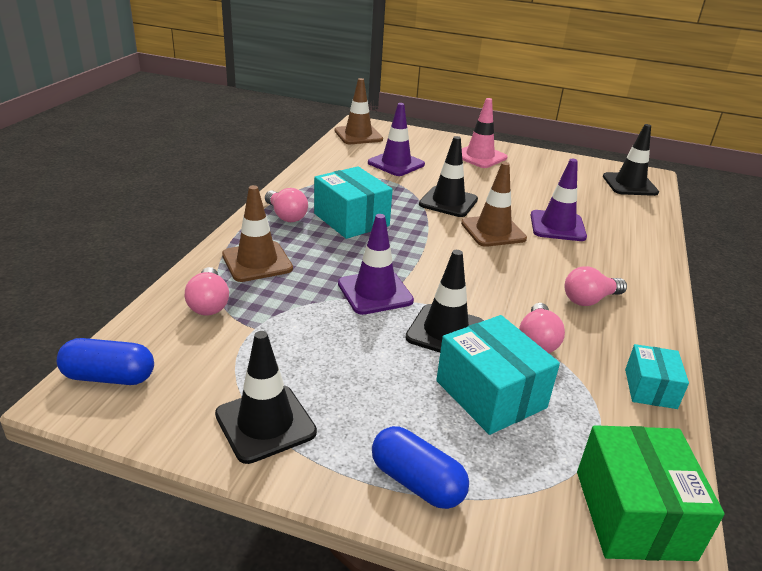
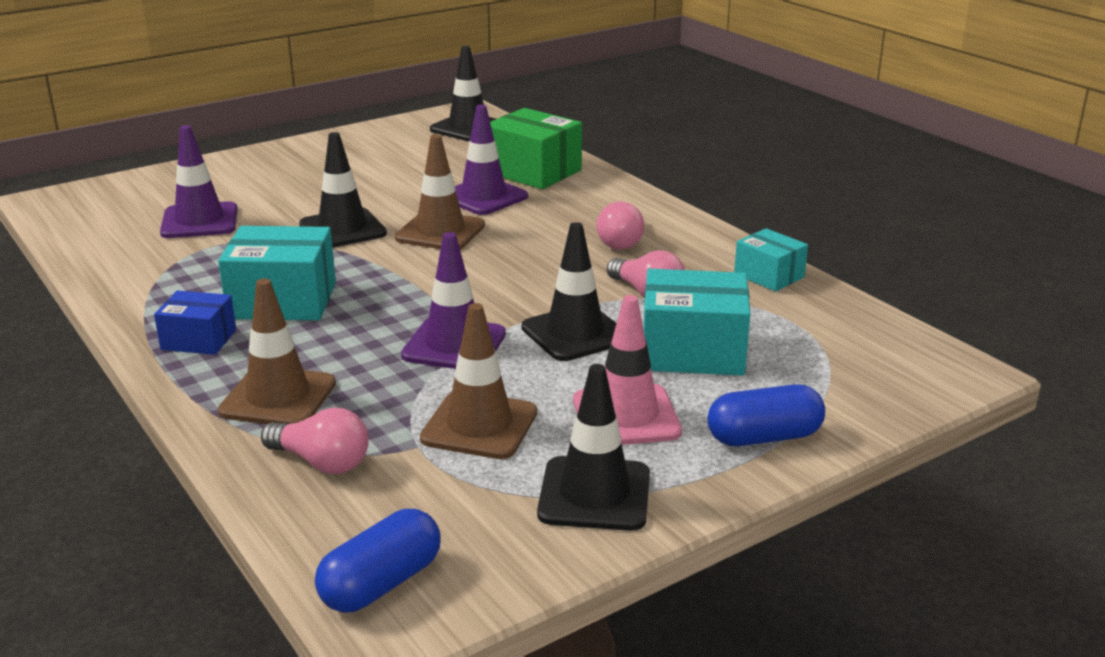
camera: 50 degrees left, 5 degrees down
pink light bulb [265,188,308,222] -> blue box [154,290,236,355]
brown traffic cone [335,78,383,144] -> brown traffic cone moved to [420,303,537,459]
pink traffic cone [462,98,508,168] -> pink traffic cone moved to [573,295,682,445]
green box [577,425,725,561] -> green box moved to [490,108,582,189]

